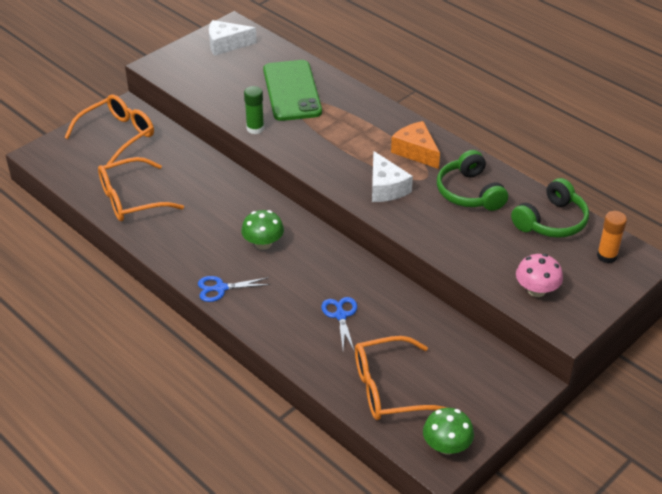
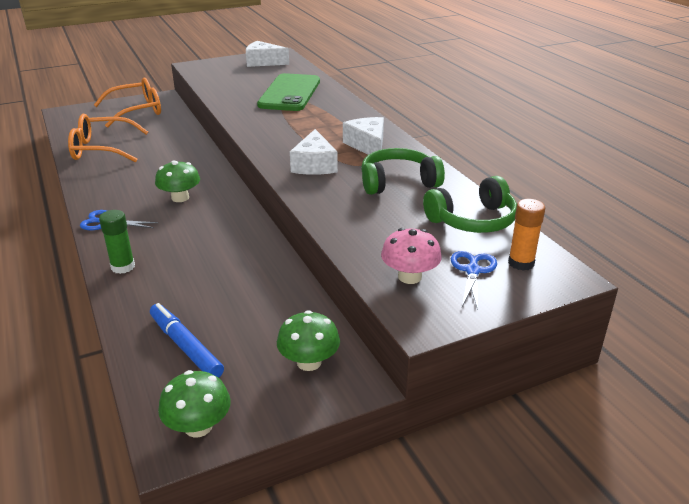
camera: 20 degrees right, 10 degrees down
green glue stick [244,86,264,134] -> green glue stick moved to [99,210,135,274]
blue scissors [321,297,357,352] -> blue scissors moved to [451,251,497,310]
orange glasses [355,336,447,420] -> blue marker [150,303,224,378]
orange cheese [391,121,440,169] -> white cheese [343,117,384,155]
green headphones [437,150,508,211] -> green headphones turned 75 degrees clockwise [361,148,445,195]
none -> green mushroom [277,310,340,371]

